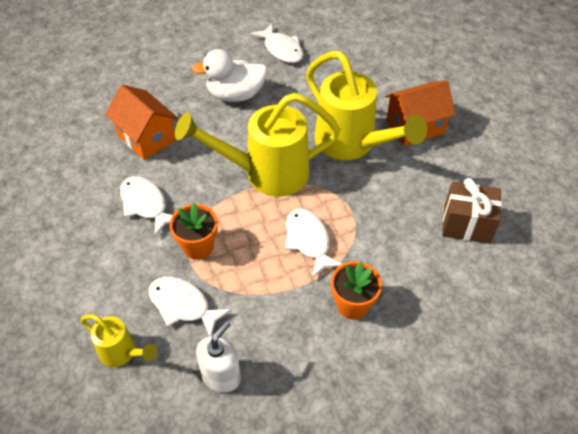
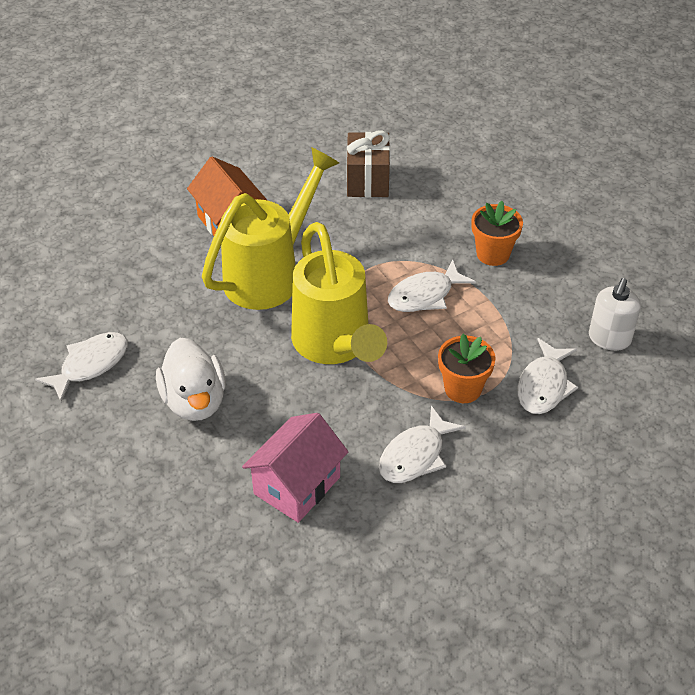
camera: 100 degrees left, 5 degrees down
yellow watering can [81,314,157,367] -> none
orange house [105,84,178,160] -> pink house [242,413,348,523]
white soap dispenser [196,321,241,393] -> white soap dispenser turned 90 degrees counterclockwise [589,278,641,351]

